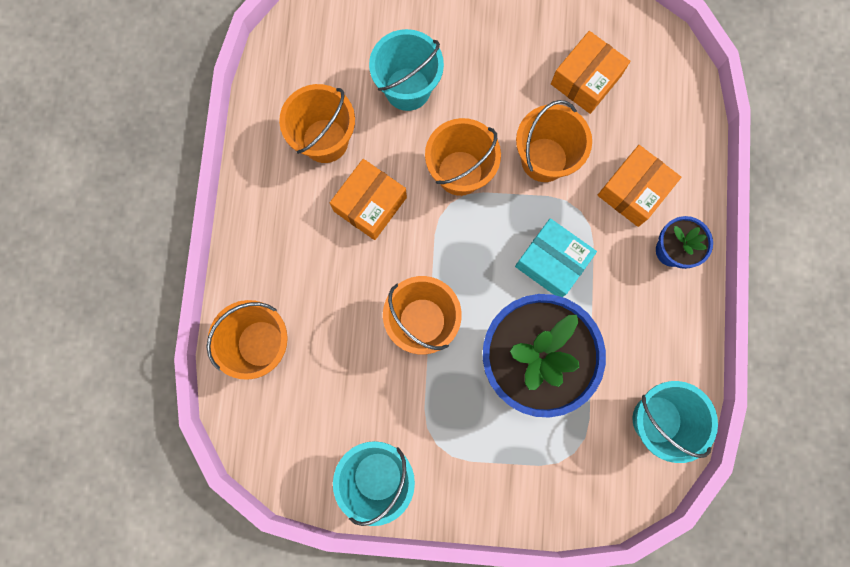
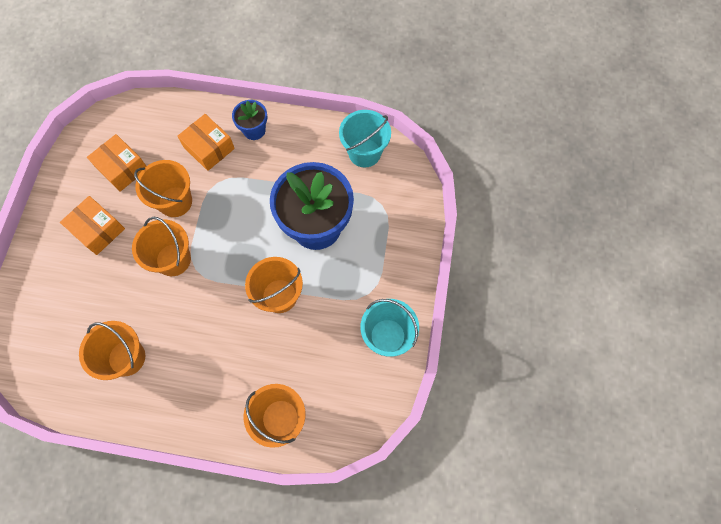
camera: 85 degrees left, 10 degrees down
orange box [330,159,407,240] -> orange box moved to [60,196,125,255]
turquoise bucket [369,29,444,111] -> none
turquoise box [515,218,597,297] -> none

